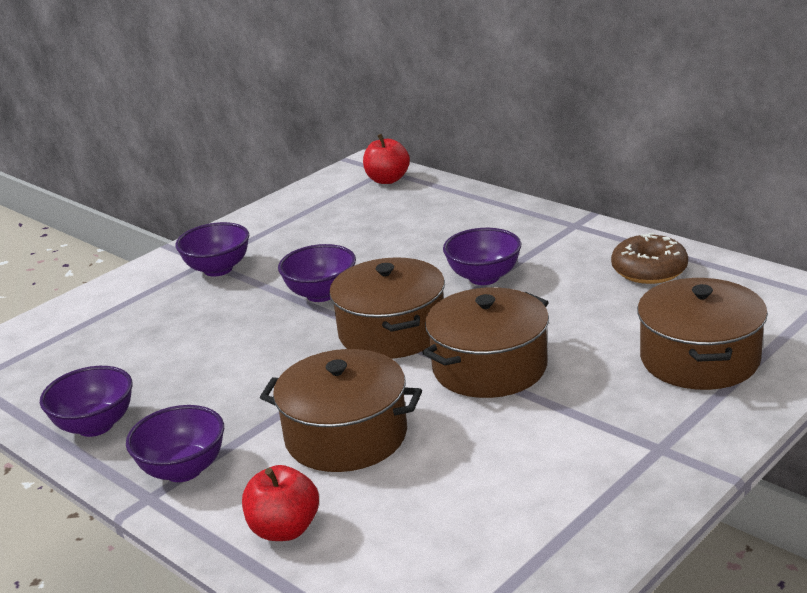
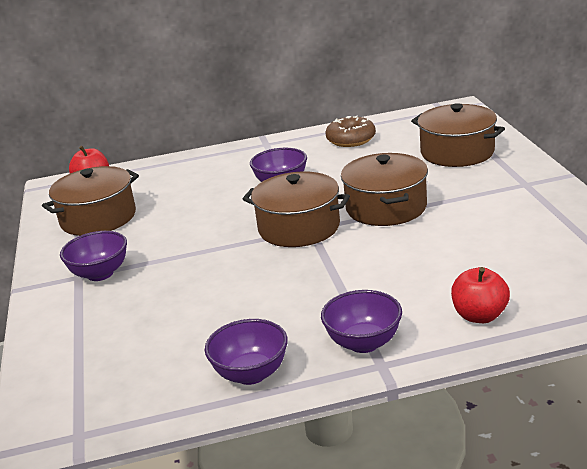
camera: 55 degrees left, 0 degrees up
brown pot [260,349,422,472] -> brown pot moved to [42,166,139,236]
purple bowl [278,244,356,302] -> none

